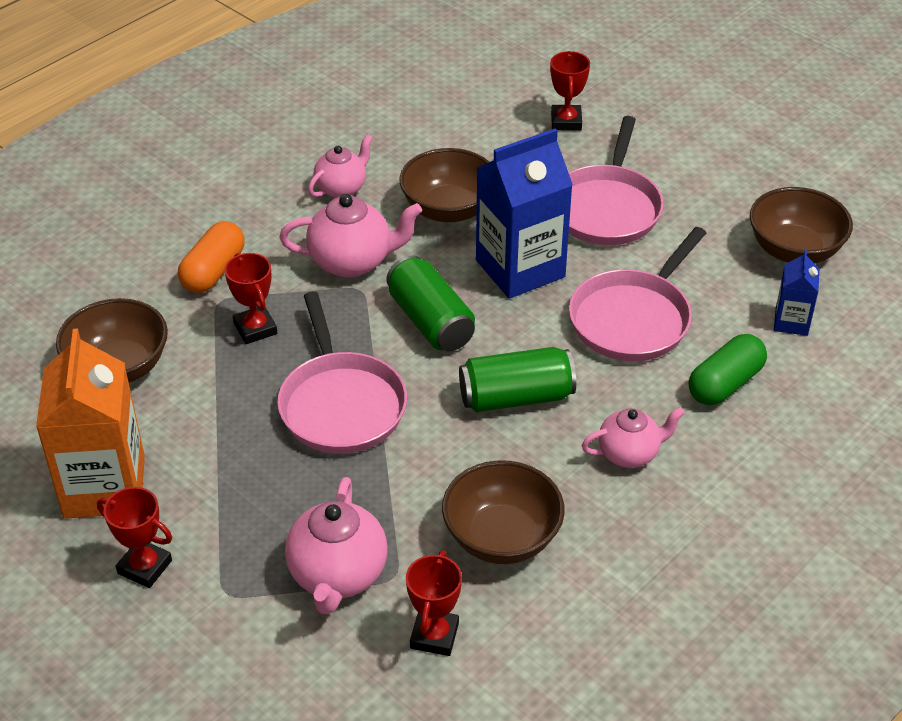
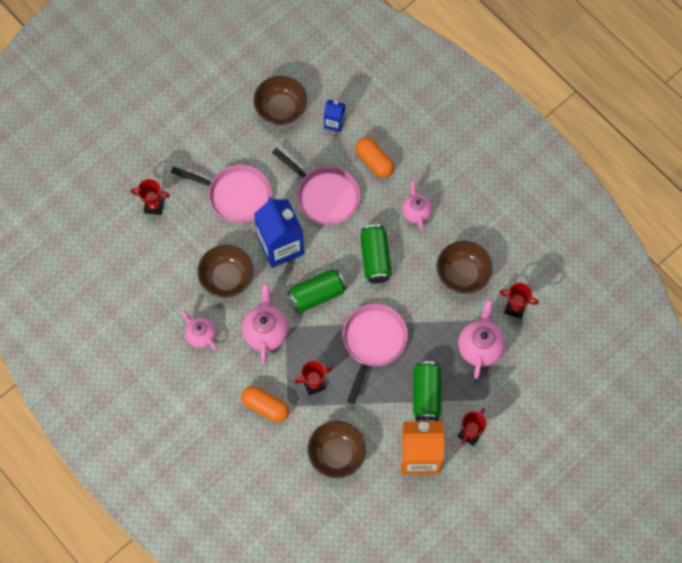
camera: 85 degrees left, 25 degrees up
pink pan [277,291,407,454] -> pink pan turned 60 degrees counterclockwise [343,304,408,404]
pink teapot [285,477,387,614] -> pink teapot turned 90 degrees counterclockwise [458,299,505,379]
green capsule [689,334,767,405] -> orange capsule [355,137,394,178]
none -> green can [413,361,441,421]

